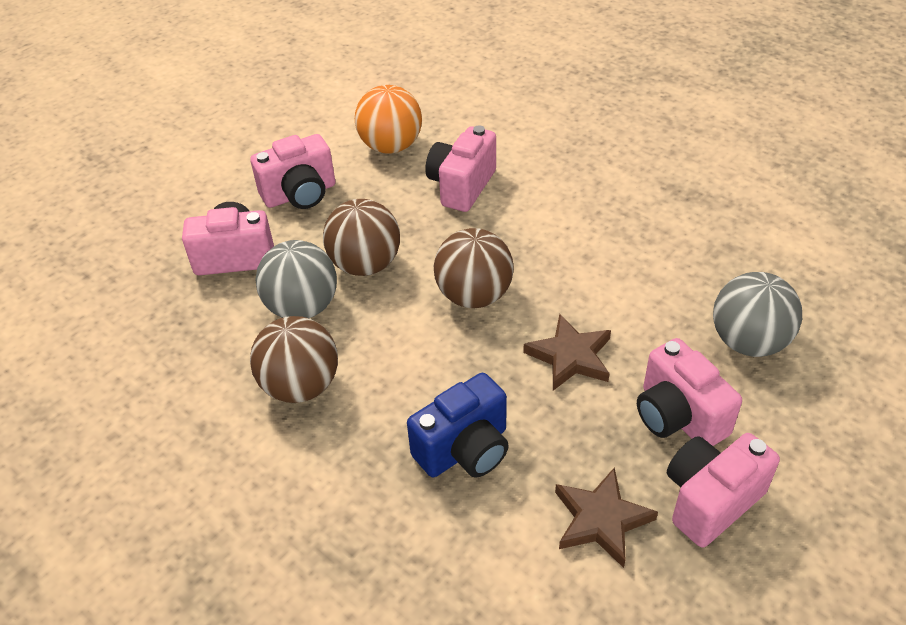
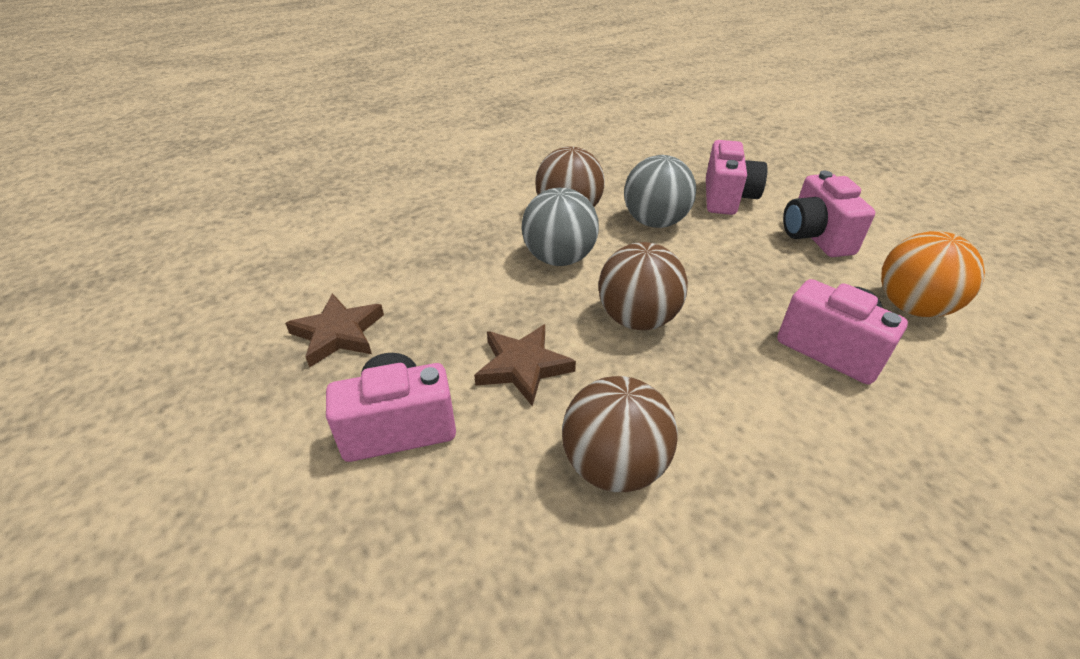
camera: 105 degrees right, 5 degrees down
brown ball [323,199,400,276] -> brown ball moved to [562,376,678,492]
blue camera [407,373,509,478] -> none
pink camera [667,433,780,547] -> none
grey ball [713,272,802,357] -> grey ball moved to [521,188,599,266]

